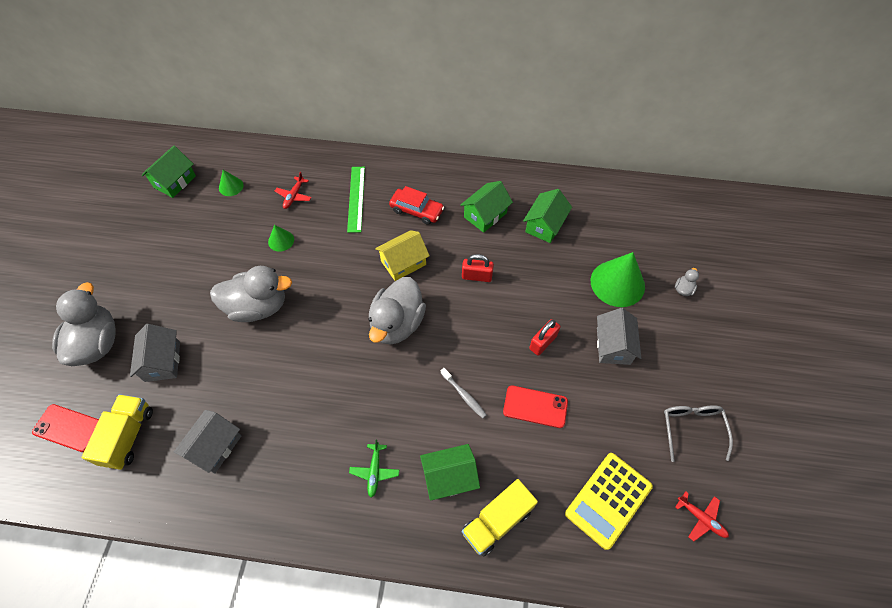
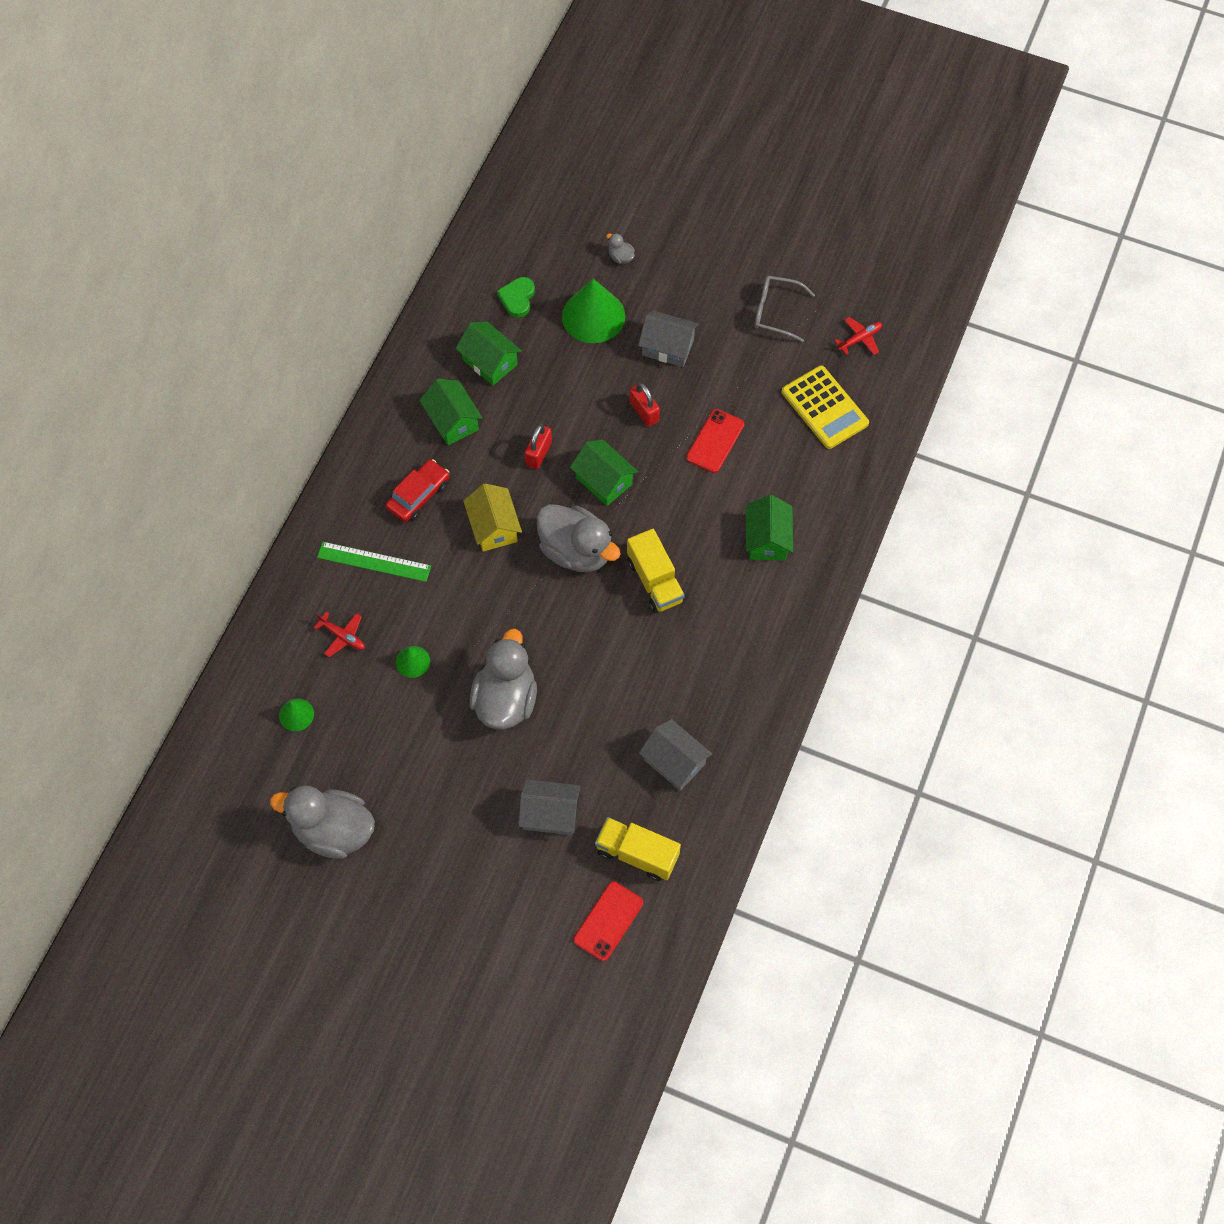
camera: 75 degrees left, 5 degrees up
grey duck [52,282,116,366] -> grey duck moved to [270,786,375,859]
green house [141,145,196,198] -> green house moved to [570,439,638,506]
green plane [349,440,399,497] -> none
grey toothbrush [441,368,487,418] -> none
yellow truck [462,479,538,557] -> yellow truck moved to [627,529,685,613]
none -> green heart [497,277,535,318]

